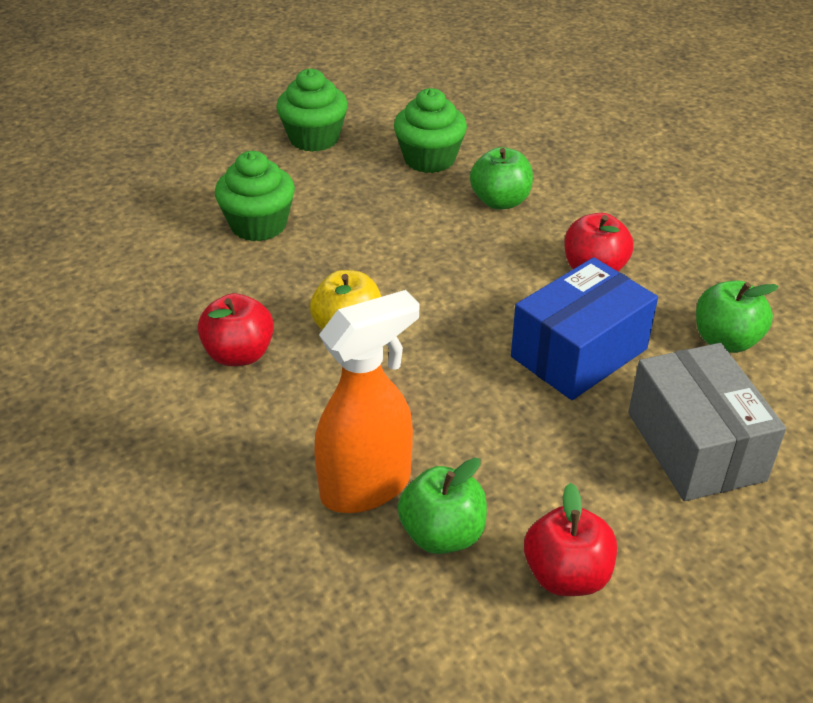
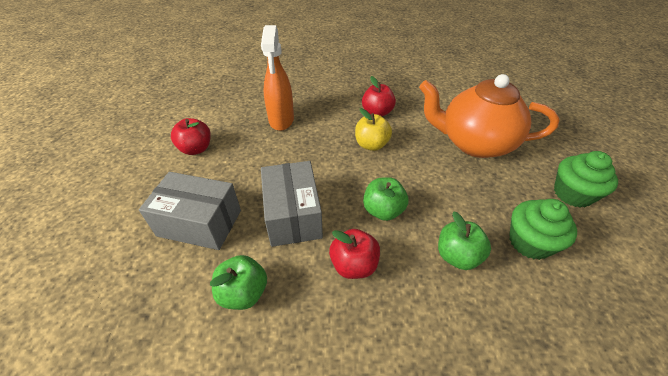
camera: 120 degrees right, 5 degrees up
green cupcake [215,151,295,241] -> orange teapot [419,74,560,158]
green apple [398,458,487,554] -> green apple moved to [363,177,409,221]
blue box [511,257,658,400] -> grey box [261,161,323,247]

